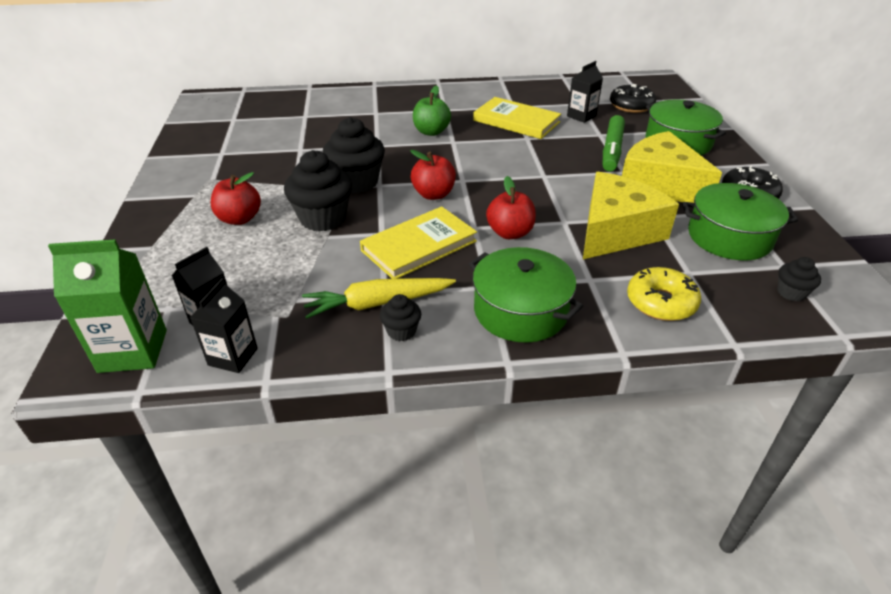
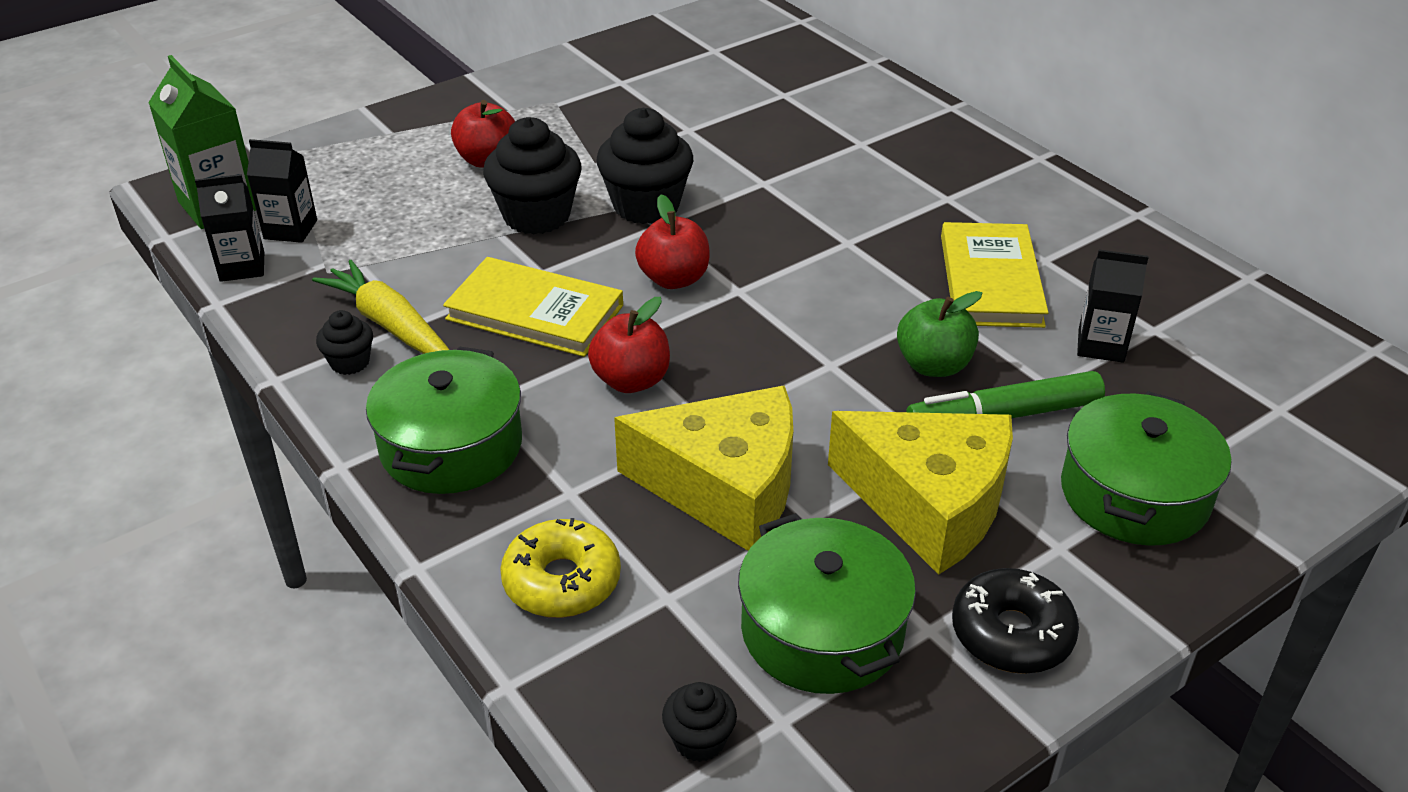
camera: 60 degrees right, 0 degrees up
green apple [413,85,451,136] -> green apple moved to [897,291,982,377]
black donut [610,84,656,113] -> none
yellow cheese [622,131,722,203] -> yellow cheese turned 105 degrees clockwise [828,411,1013,575]

